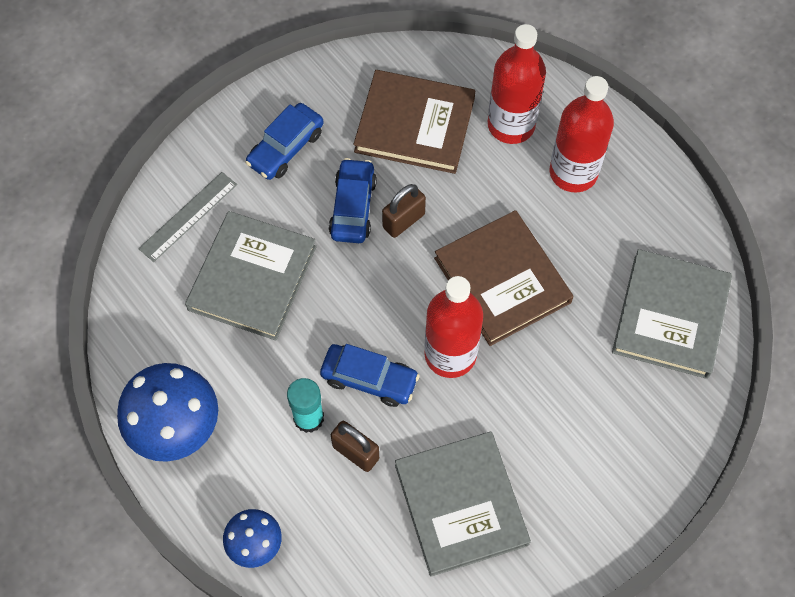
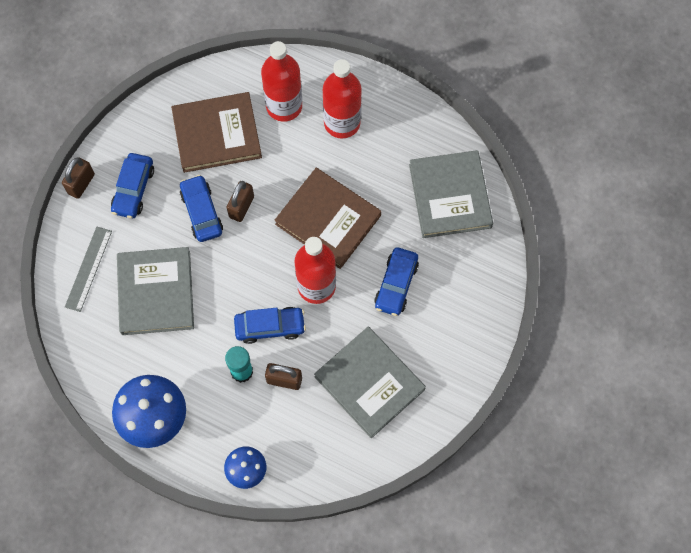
camera: 25 degrees left, 5 degrees up
none -> brown padlock [62,157,95,199]
none -> blue car [374,247,419,316]

